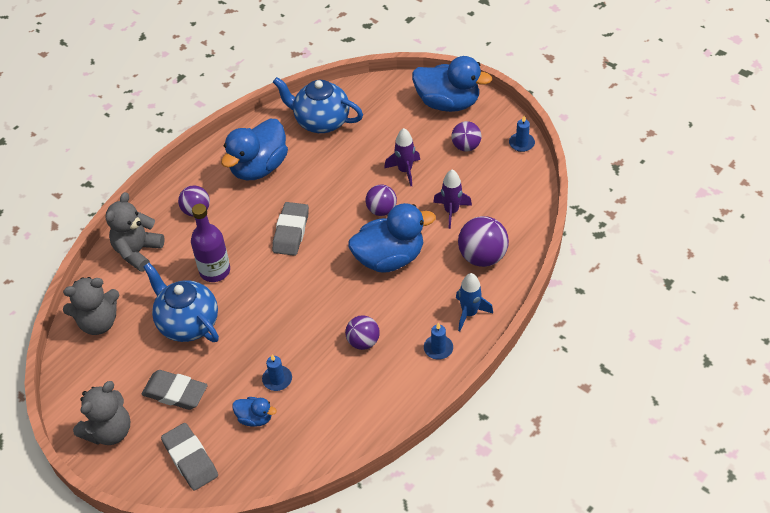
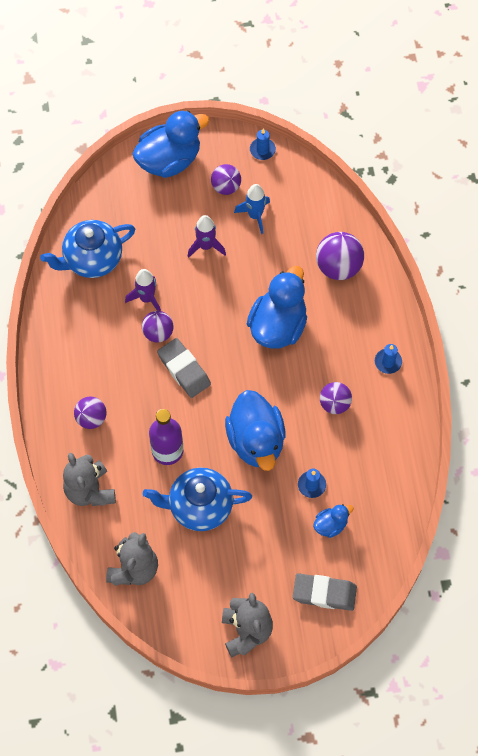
camera: 50 degrees left, 15 degrees up
grey eraser [141,370,208,410] -> none
blue duck [221,119,288,180] -> blue duck moved to [225,390,285,471]
purple ball [366,185,397,216] -> purple ball moved to [142,311,173,343]
purple rocket [433,170,472,229] -> purple rocket moved to [125,269,161,311]
blue rocket [456,273,493,331] -> blue rocket moved to [234,184,270,234]

